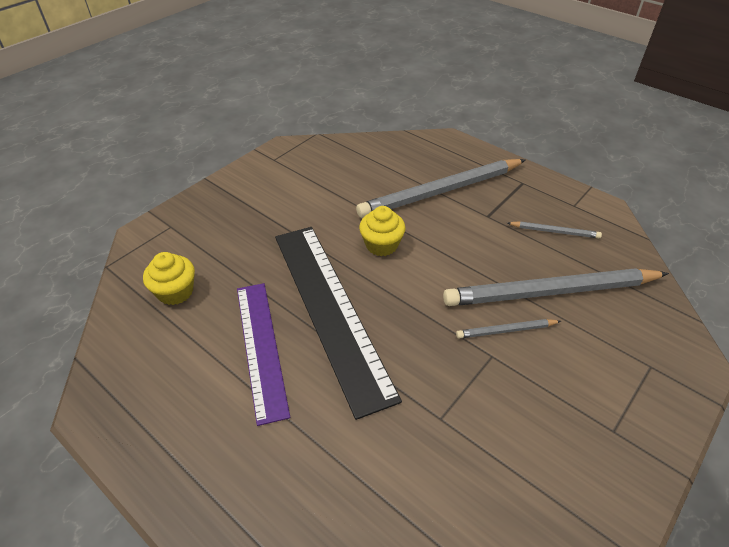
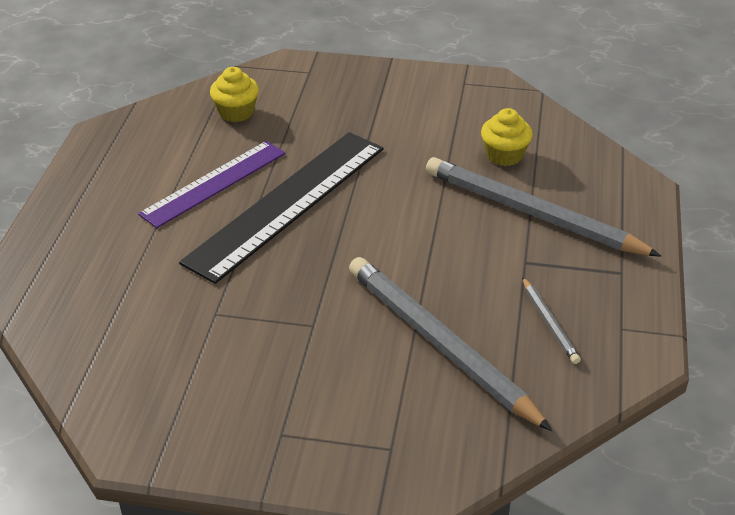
camera: 60 degrees right, 5 degrees down
yellow cupcake [359,206,405,256] -> yellow cupcake moved to [481,108,533,166]
grey pencil [456,319,561,339] -> none

